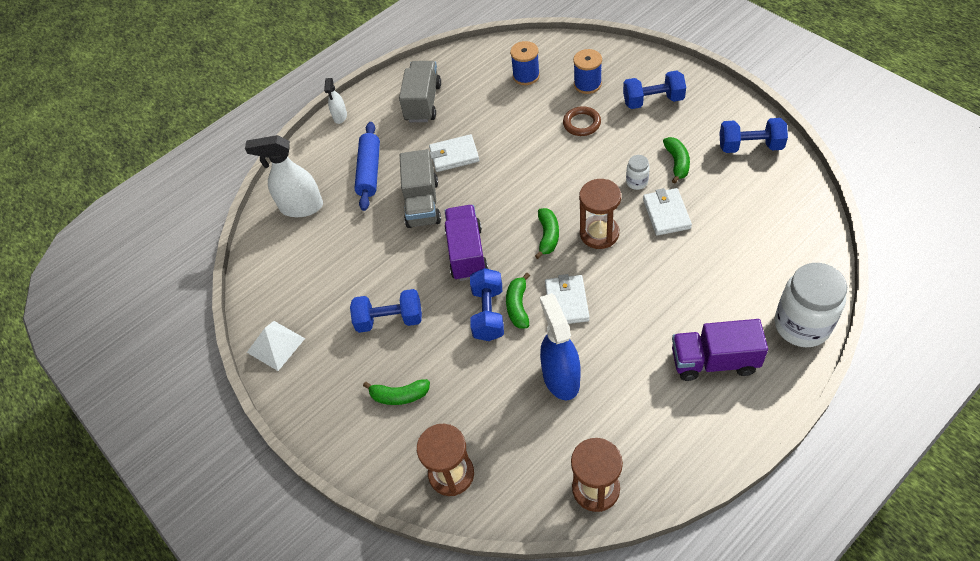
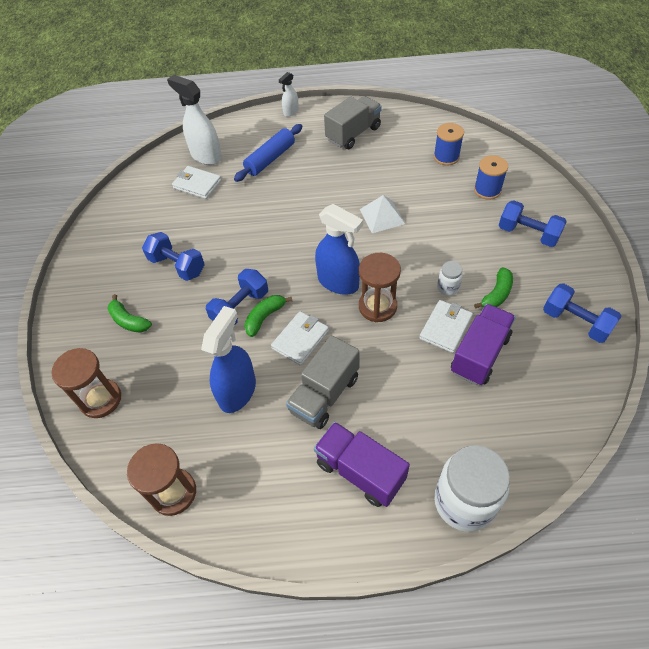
camera: 35 degrees right, 0 degrees up
white pyramid [247,321,305,371] -> white pyramid moved to [360,195,405,233]
grey truck [400,149,441,228] -> grey truck moved to [286,335,360,429]
white wallet [429,134,479,172] -> white wallet moved to [172,166,222,199]
purple truck [444,205,488,281] -> purple truck moved to [451,304,516,385]
green banana [535,208,559,259] -> blue spray bottle [315,204,363,295]
brown ring [563,106,601,136] -> none

